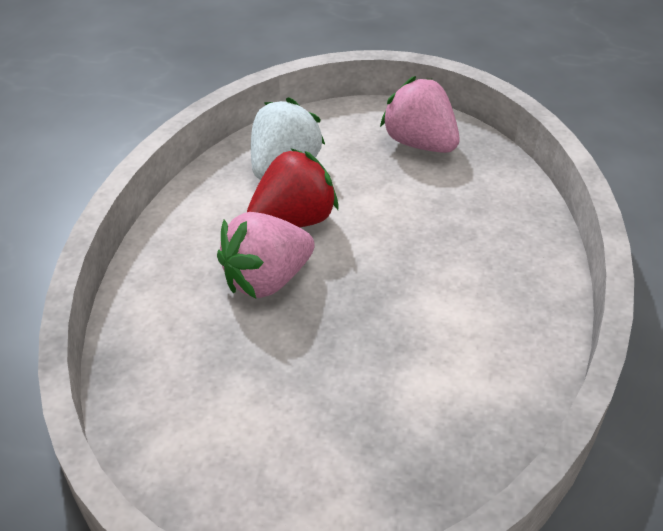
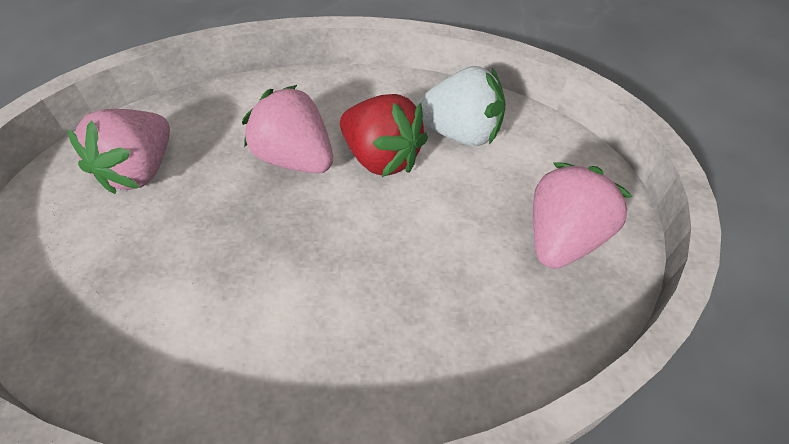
camera: 75 degrees right, 10 degrees up
none -> pink strawberry [68,109,170,194]

